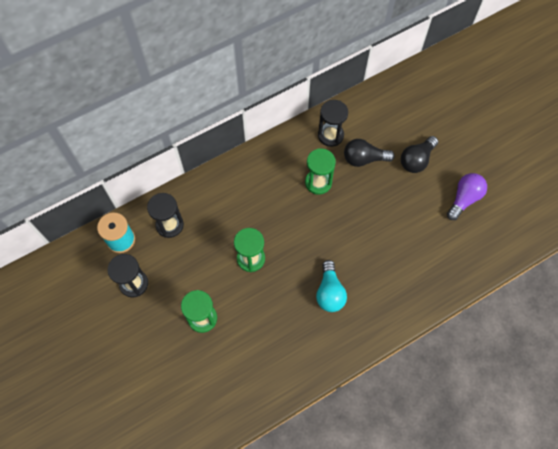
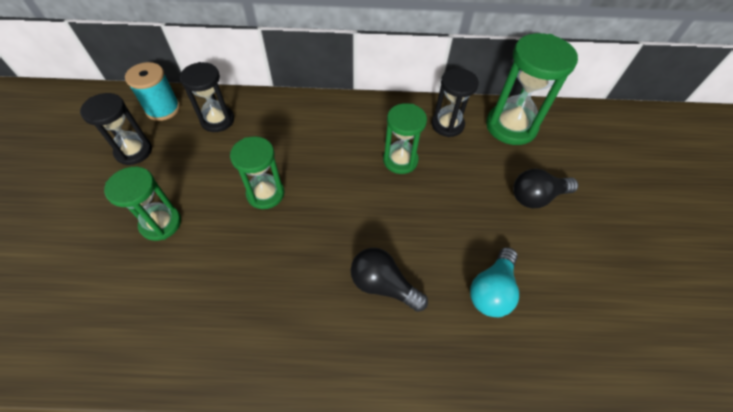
camera: 30 degrees right, 10 degrees down
turquoise light bulb [316,260,347,312] -> turquoise light bulb moved to [470,247,519,317]
black light bulb [344,139,395,167] -> black light bulb moved to [351,248,428,312]
purple light bulb [447,173,487,220] -> none
none -> green hourglass [486,33,578,145]

